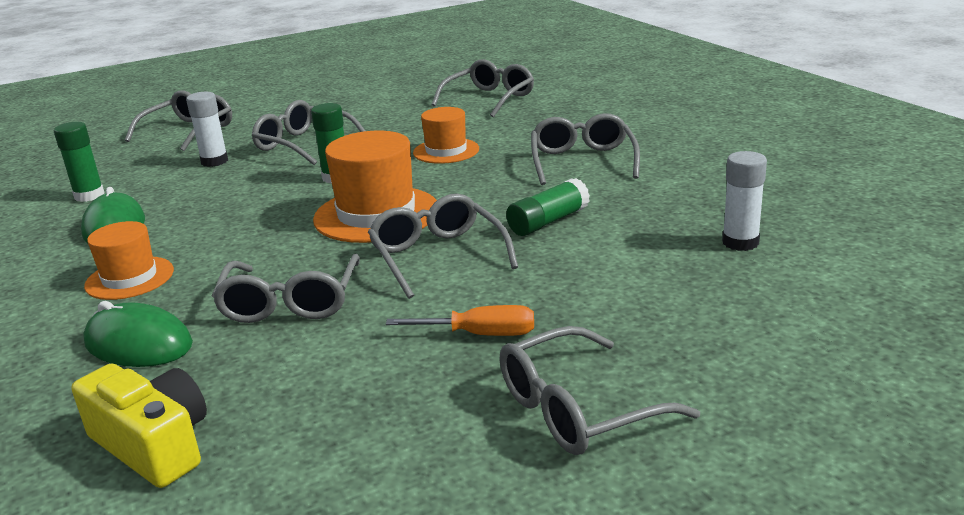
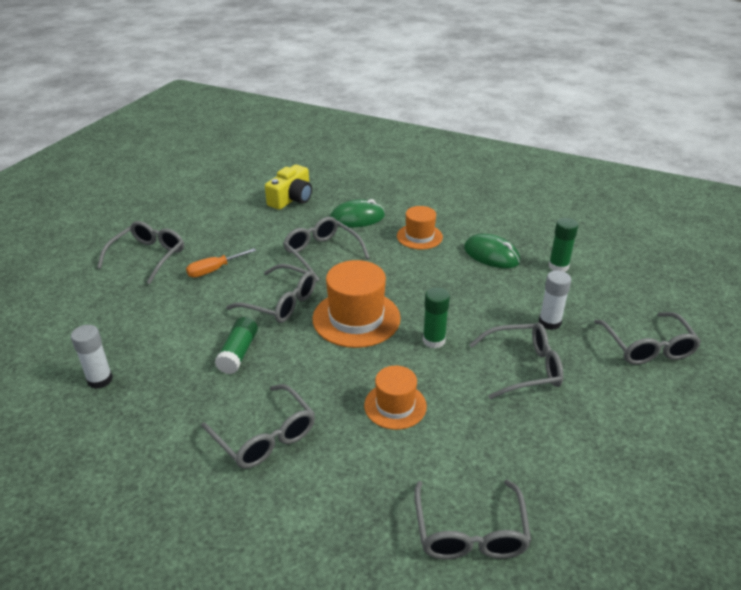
camera: 140 degrees right, 10 degrees up
yellow camera [71,363,207,488] -> yellow camera turned 60 degrees counterclockwise [265,165,312,210]

